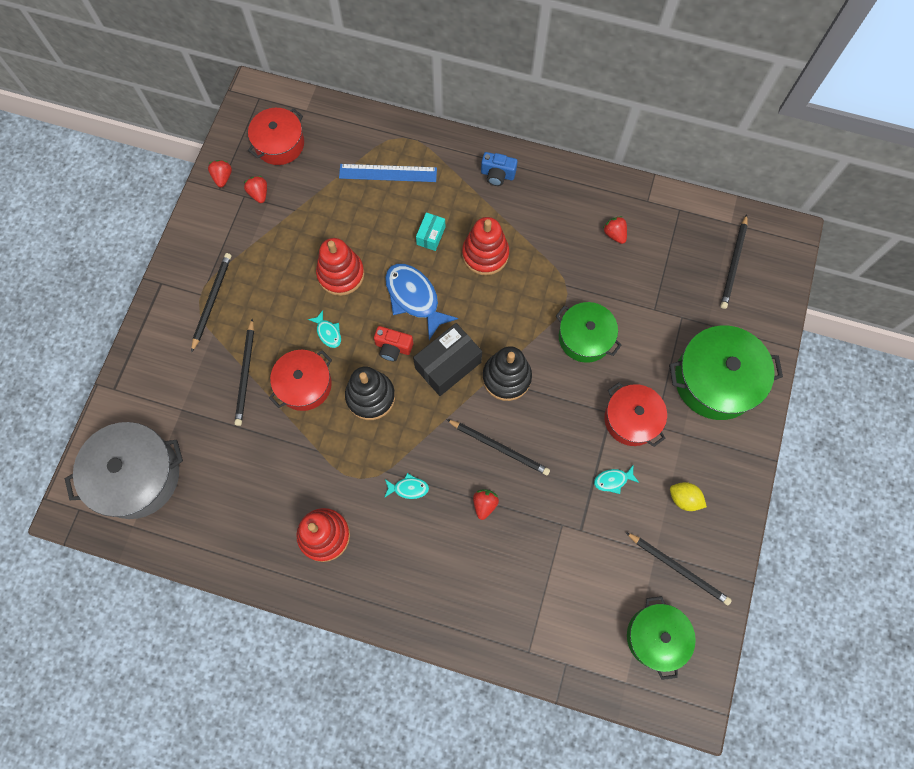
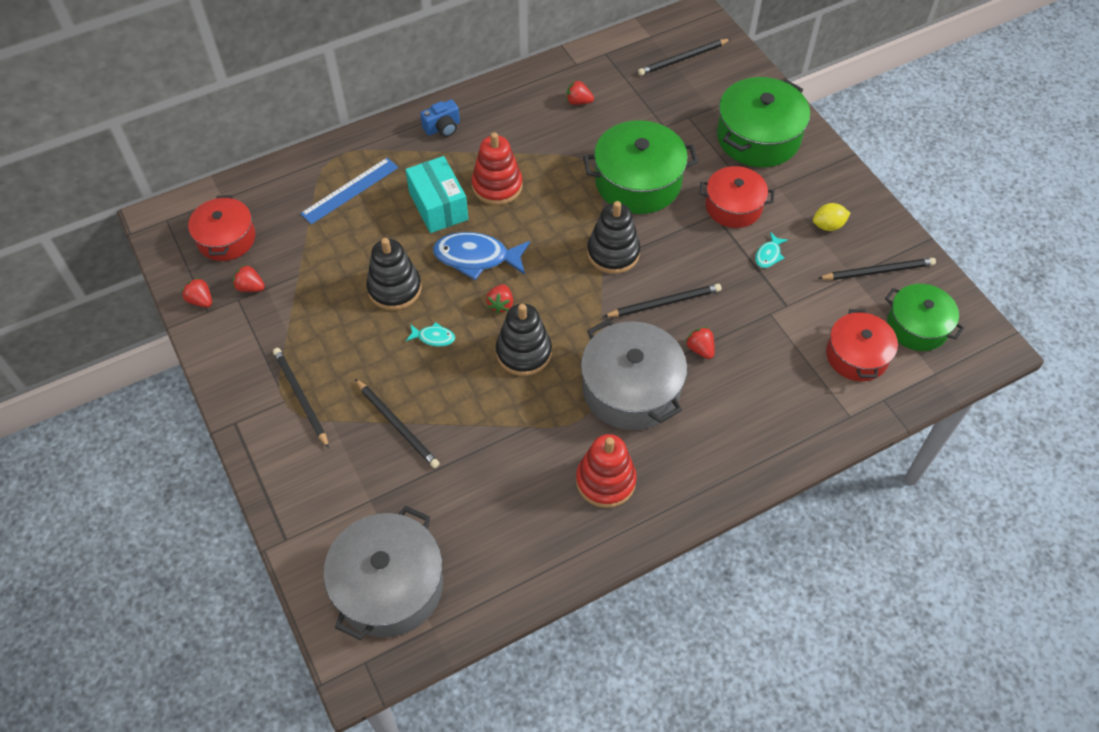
camera: 45 degrees left, 15 degrees down
red pot [269,350,332,411] -> red pot moved to [826,309,898,381]
red stacking toy [316,238,365,296] -> black stacking toy [366,238,422,311]
red camera [374,326,413,361] -> red strawberry [486,284,513,314]
turquoise fish [384,473,429,499] -> grey pot [581,319,687,430]
black box [413,323,482,396] -> none
turquoise box [416,212,445,251] -> turquoise box [406,156,468,233], size x1.84
green pot [556,302,621,363] -> green pot [583,120,698,214], size x1.53
black pencil [720,214,748,309] -> black pencil turned 90 degrees clockwise [638,39,731,76]

